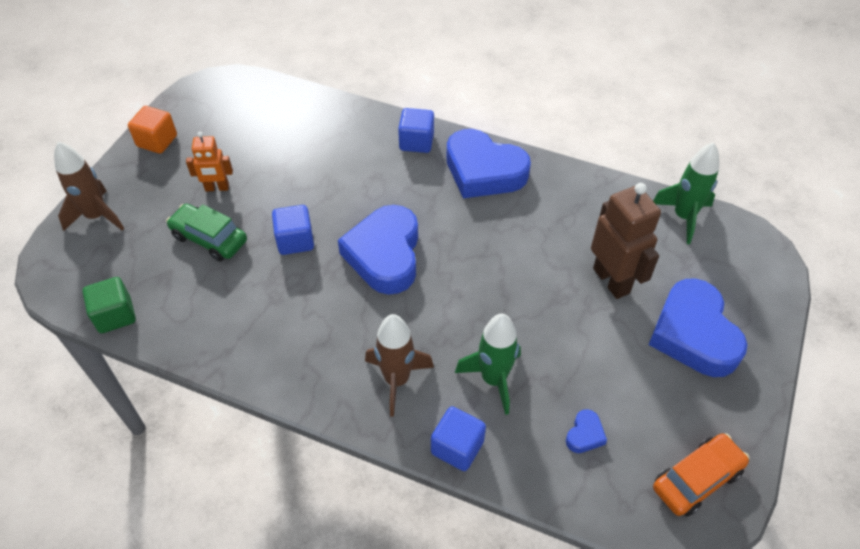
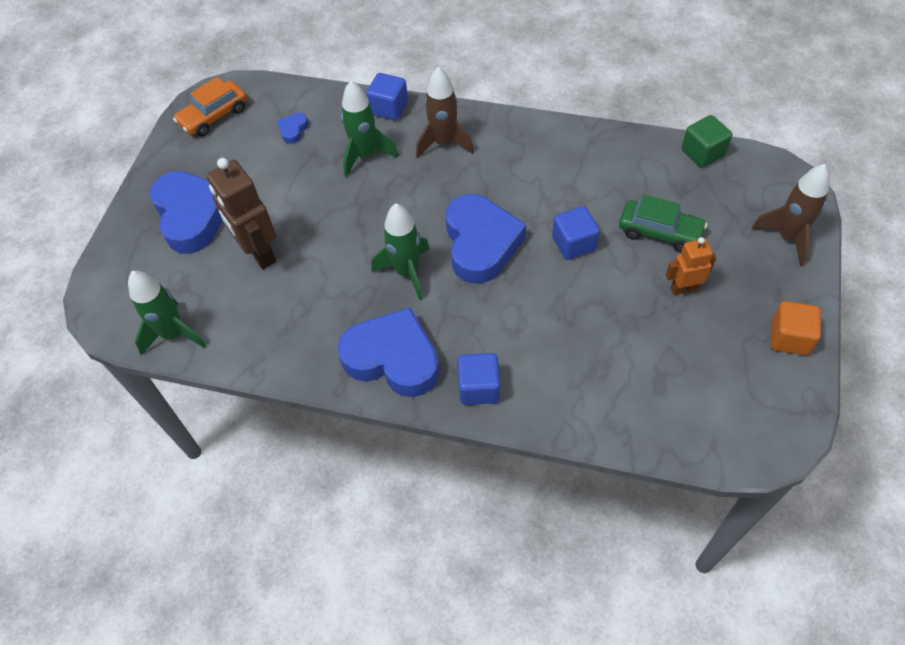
camera: 175 degrees right, 5 degrees up
none -> green rocket [371,203,430,300]

